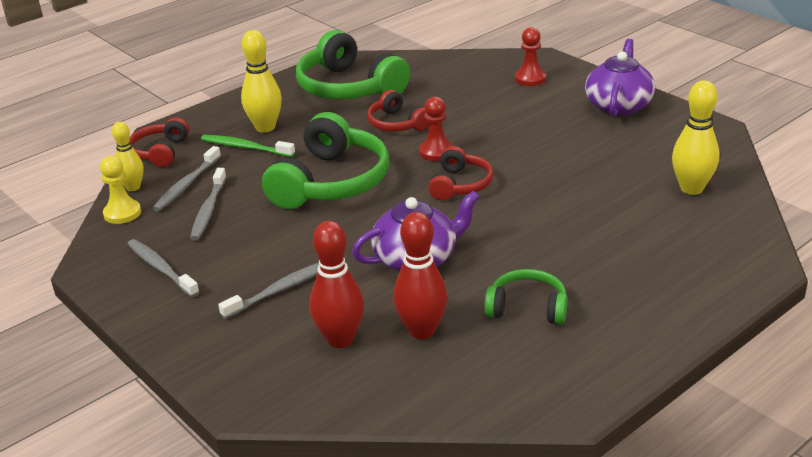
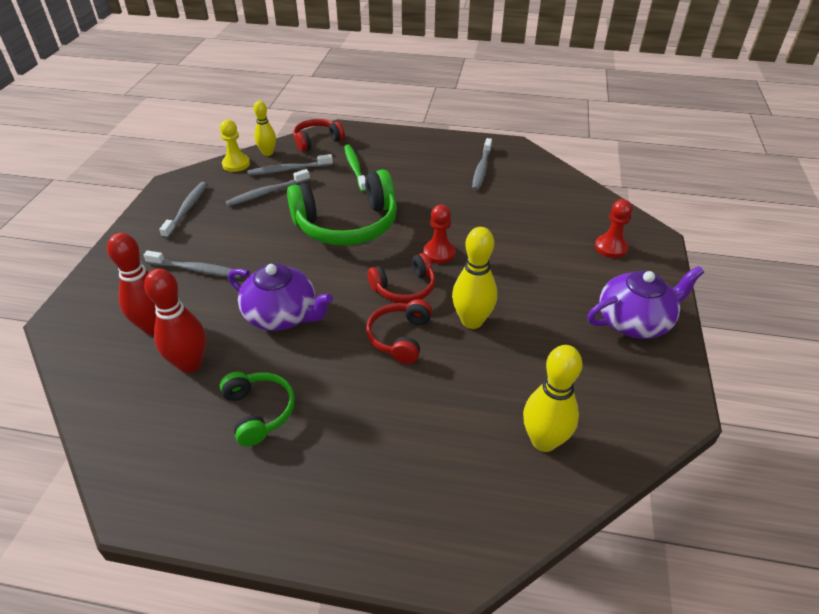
camera: 50 degrees right, 10 degrees up
yellow bowling pin [241,30,282,132] -> yellow bowling pin moved to [452,227,497,329]
green headphones [296,30,410,99] -> grey toothbrush [472,138,492,191]
red headphones [367,90,430,131] -> red headphones moved to [366,299,432,364]

